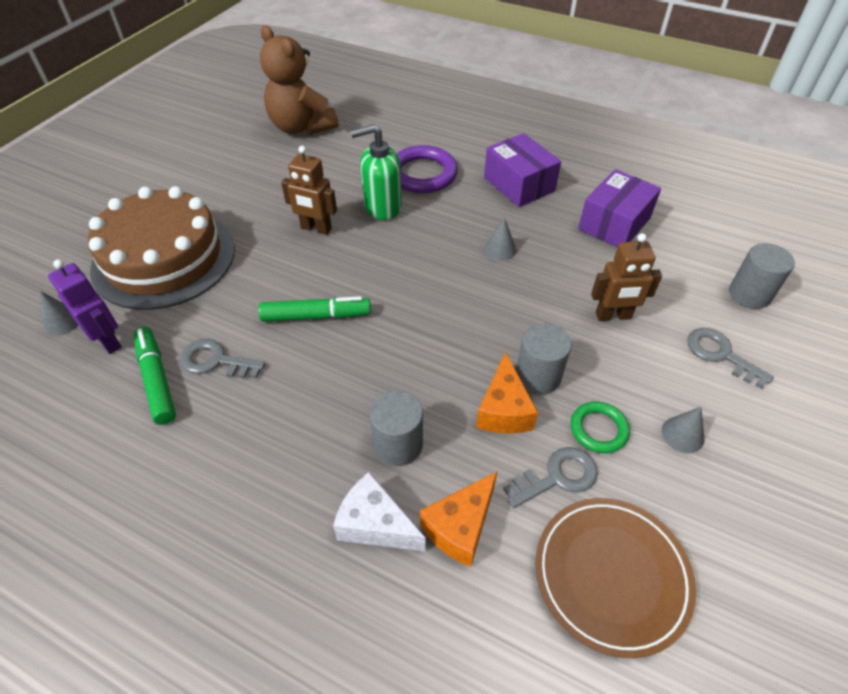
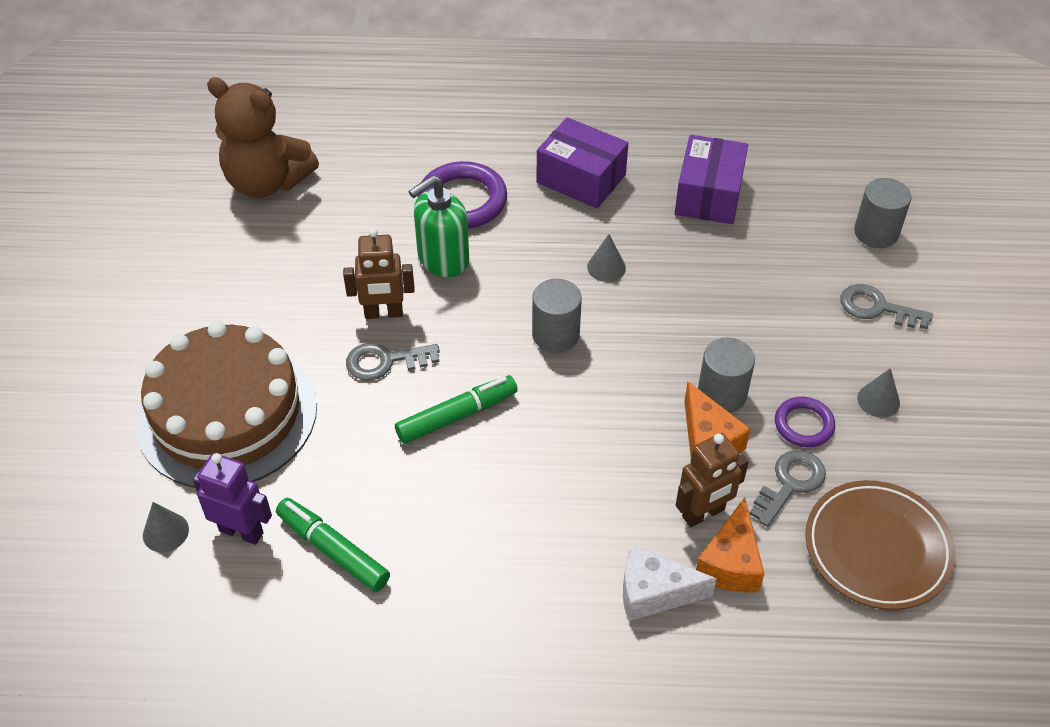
camera: 25 degrees left, 0 degrees up
grey key [180,339,265,378] -> grey key moved to [346,343,440,381]
grey cylinder [370,391,423,466] -> grey cylinder moved to [532,279,582,353]
green ring [571,401,630,453] -> purple ring [775,397,835,447]
brown robot [591,233,662,321] -> brown robot moved to [676,433,749,527]

